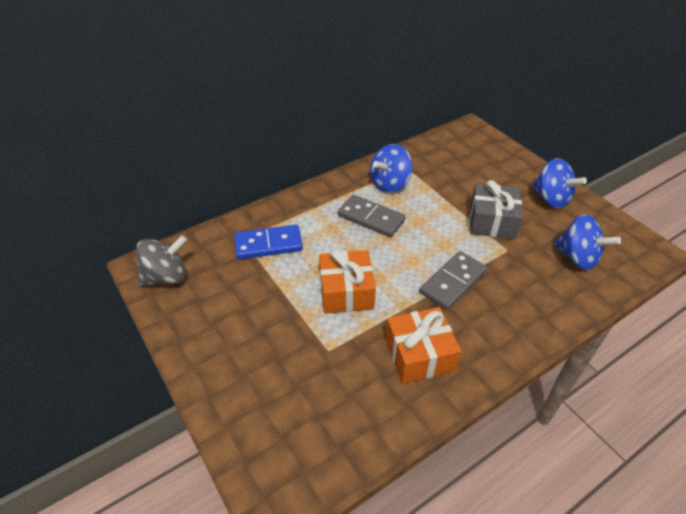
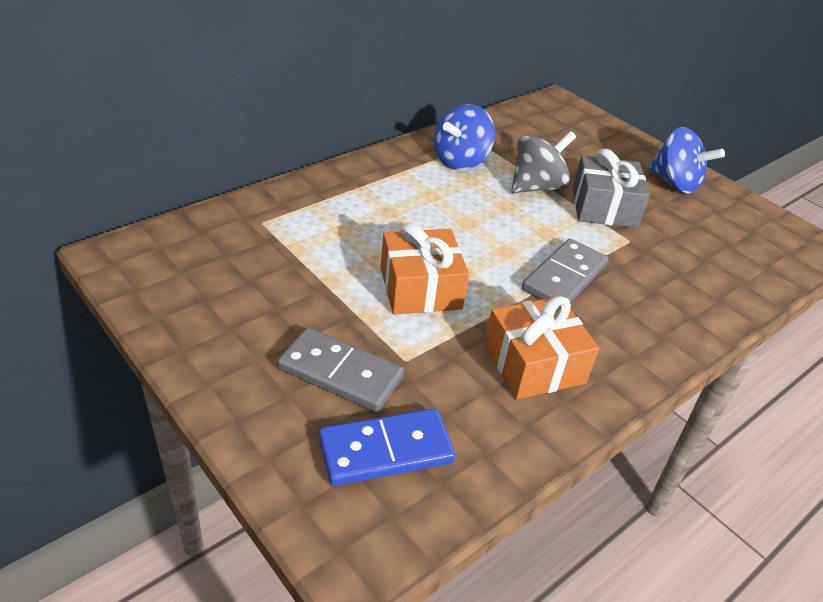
camera: 10 degrees left, 5 degrees down
grey spinning top [136,235,187,286] -> grey spinning top moved to [511,131,576,193]
blue domino [235,225,303,259] -> blue domino moved to [319,408,455,486]
grey domino [338,195,406,237] -> grey domino moved to [277,327,404,412]
blue spinning top [553,214,621,270] -> none

